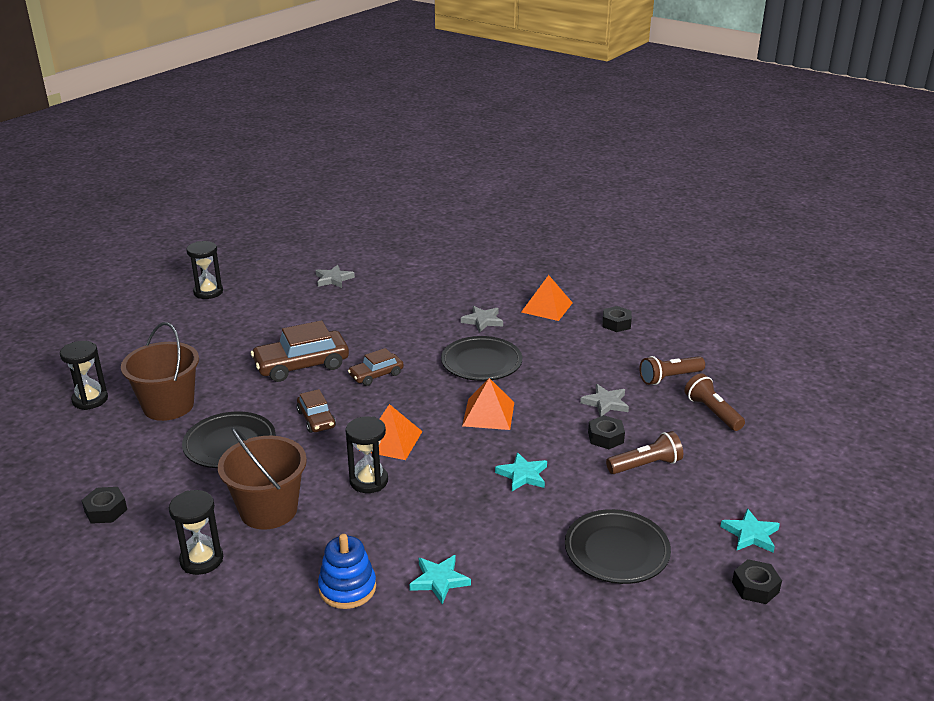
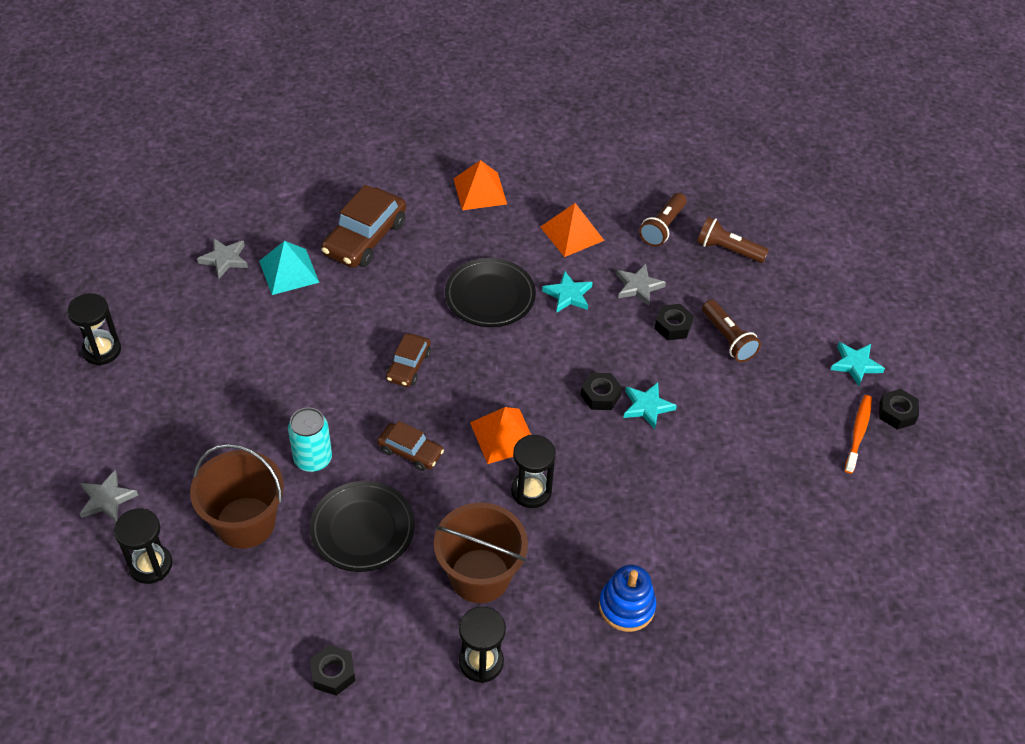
camera: 40 degrees left, 20 degrees up
brown car [251,320,349,382] -> brown car moved to [321,185,406,268]
turquoise star [409,555,471,604] -> turquoise star moved to [542,271,593,312]
grey star [461,306,503,333] -> grey star moved to [80,470,138,522]
orange pyramid [462,378,514,430] -> orange pyramid moved to [540,203,604,257]
black plate [565,509,671,584] -> none
black nut [602,306,632,332] -> black nut moved to [581,373,622,410]
brown flashlight [606,431,683,474] -> brown flashlight turned 120 degrees clockwise [702,300,761,362]
none -> turquoise pyramid [259,241,319,295]
none -> turquoise can [288,408,332,472]
none -> orange toothbrush [845,395,872,474]

